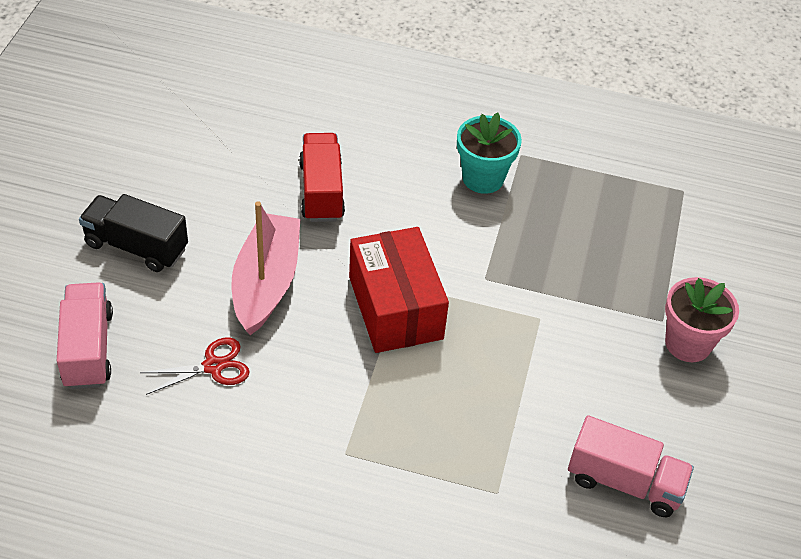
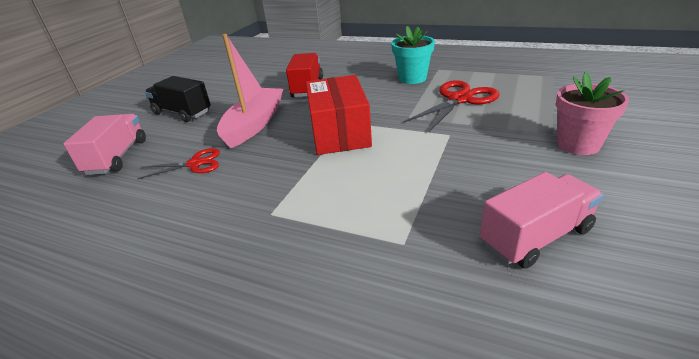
camera: 15 degrees right, 15 degrees down
pink truck [568,416,694,517] -> pink truck turned 60 degrees counterclockwise [480,172,603,269]
none -> red scissors [404,80,500,132]

